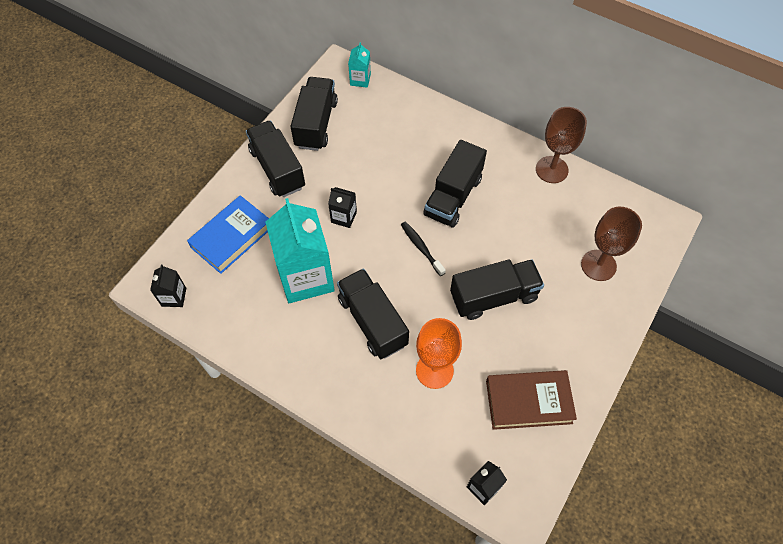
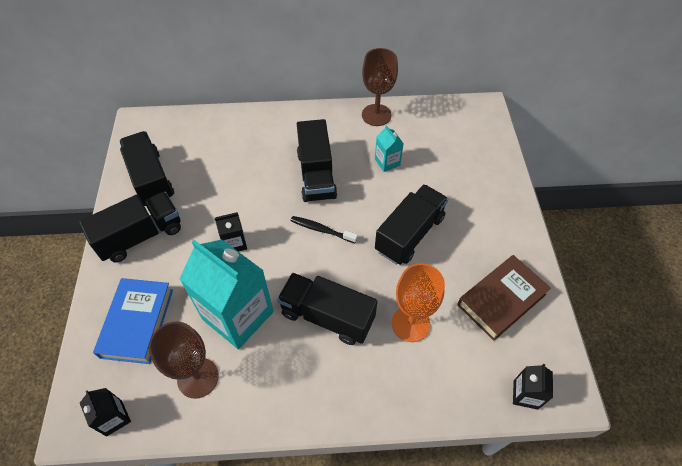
camera: 35 degrees left, 5 degrees down
black truck [246,120,305,197] -> black truck turned 120 degrees clockwise [79,192,181,263]
turquoise carton [348,42,371,88] -> turquoise carton moved to [375,125,404,172]
brown goblet [581,207,642,281] -> brown goblet moved to [148,321,219,399]

